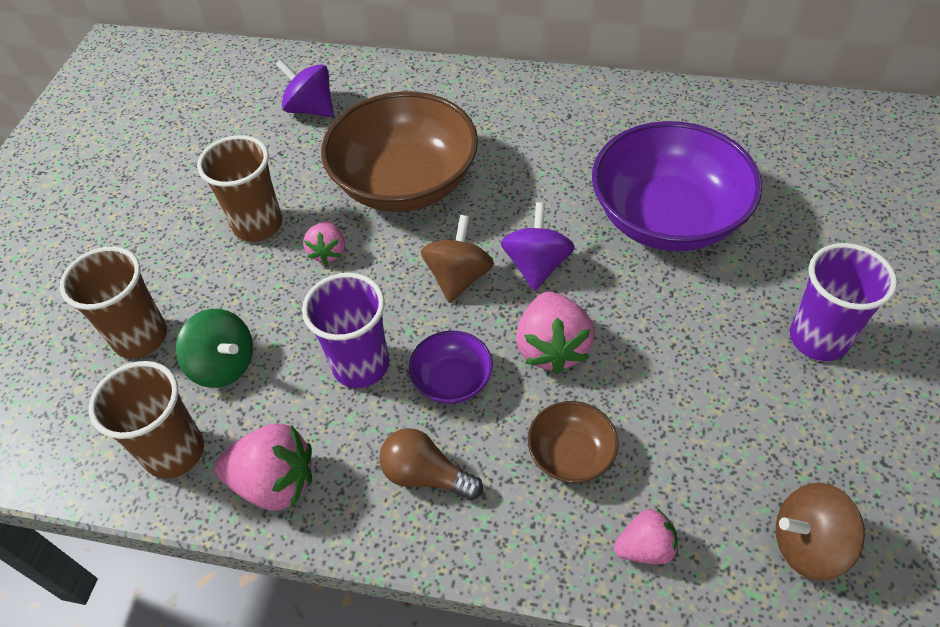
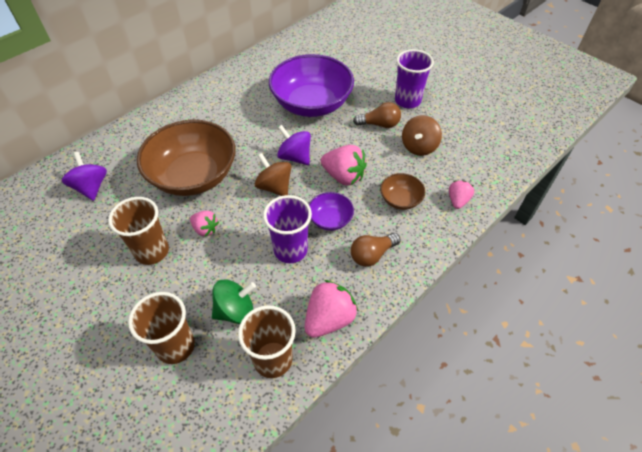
camera: 60 degrees left, 0 degrees up
purple spinning top [276,60,334,117] -> purple spinning top turned 90 degrees clockwise [62,152,107,201]
brown spinning top [776,483,865,581] -> brown spinning top moved to [402,115,442,156]
none -> brown light bulb [353,102,401,128]

